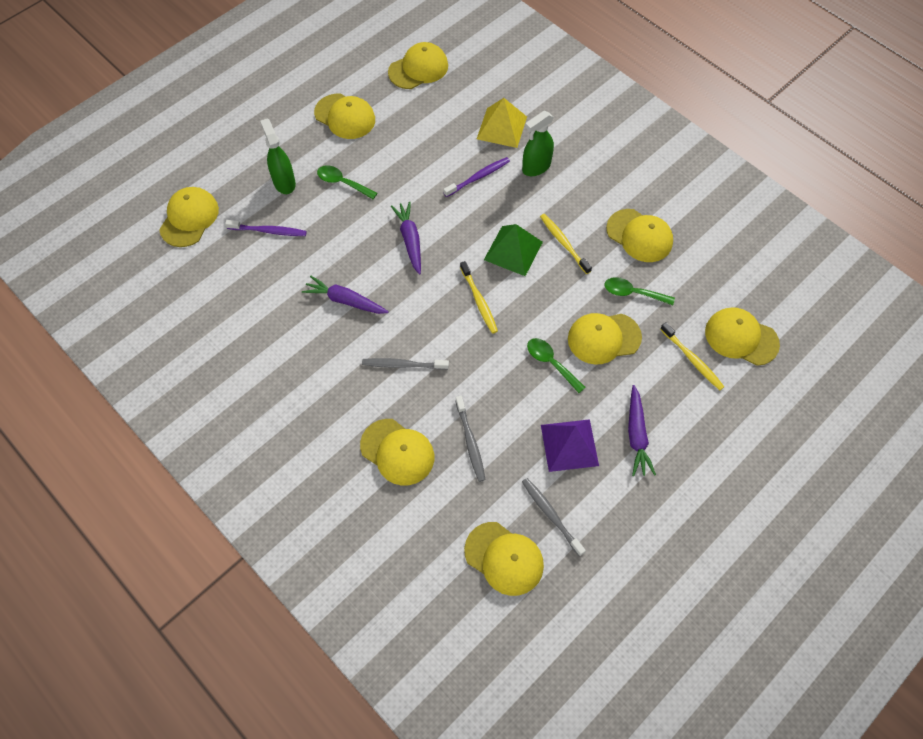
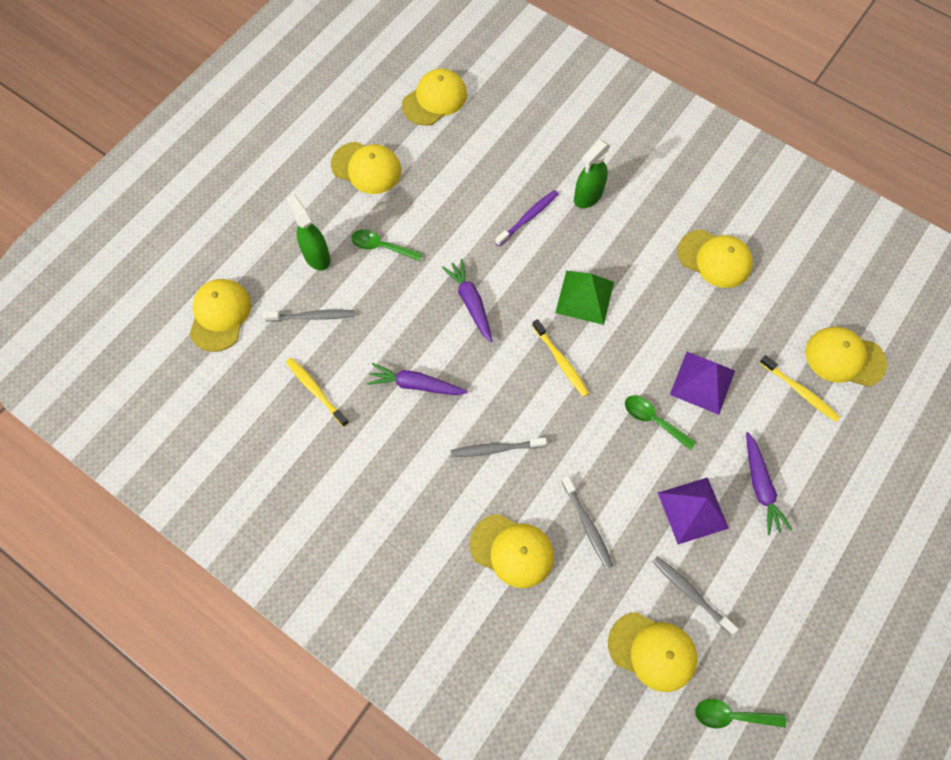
camera: 10 degrees left, 5 degrees up
purple toothbrush [225,220,307,236] -> grey toothbrush [263,310,355,322]
yellow pyramid [477,98,527,148] -> none
yellow toothbrush [540,214,592,274] -> yellow toothbrush moved to [286,358,349,427]
yellow cap [568,313,642,365] -> purple pyramid [670,352,735,415]
green spoon [604,277,675,305] -> green spoon moved to [695,699,786,728]

